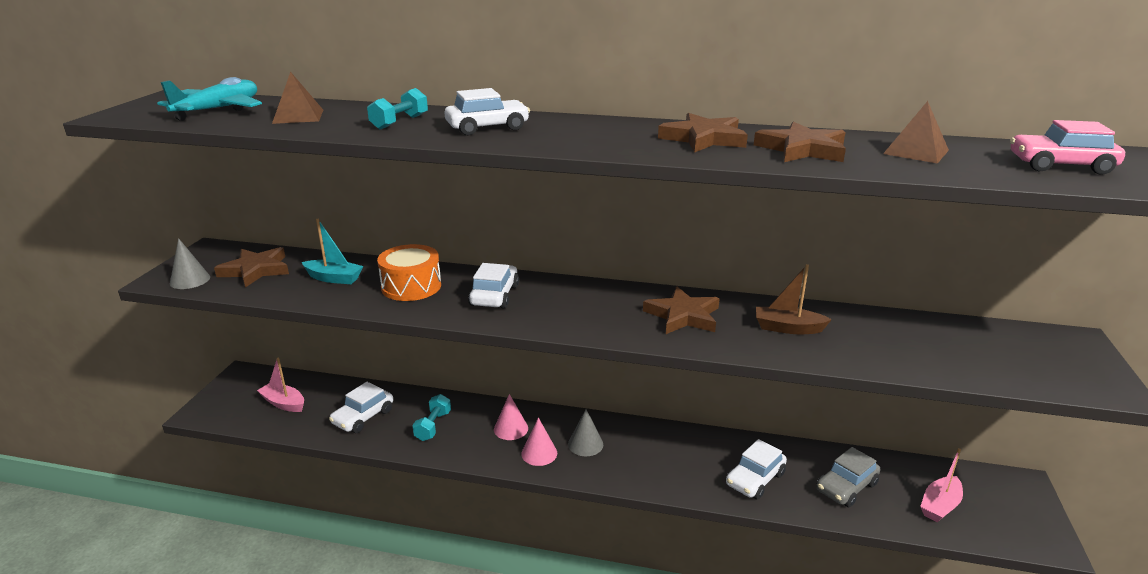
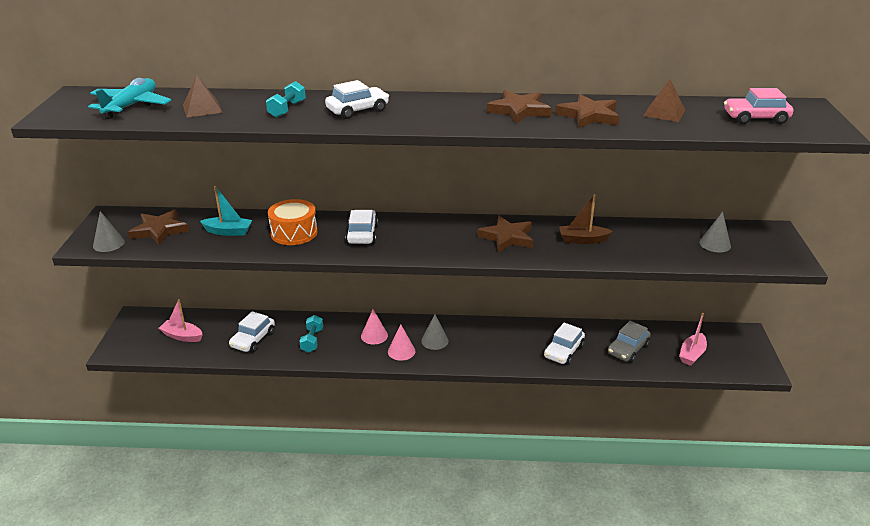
camera: 10 degrees left, 5 degrees up
none -> grey cone [699,211,731,252]

